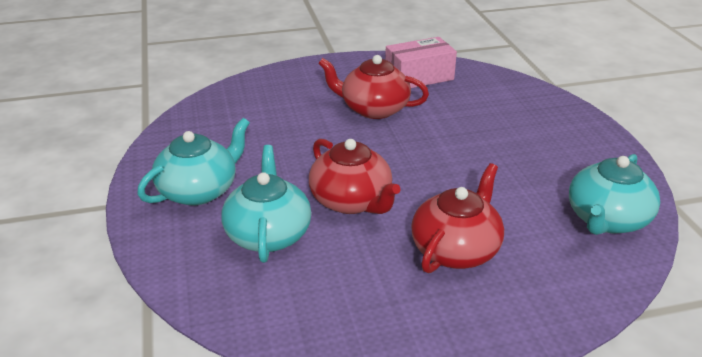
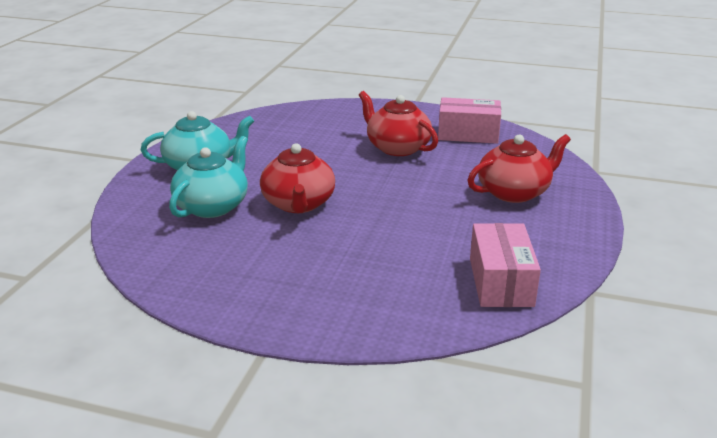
camera: 30 degrees right, 5 degrees down
red teapot [411,163,504,273] -> red teapot moved to [468,134,571,203]
turquoise teapot [569,154,660,235] -> pink box [470,223,541,307]

